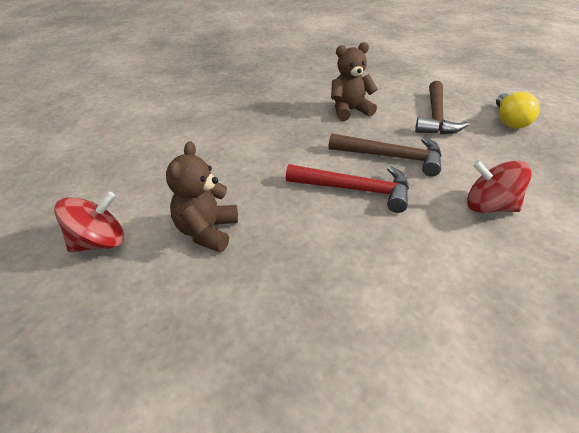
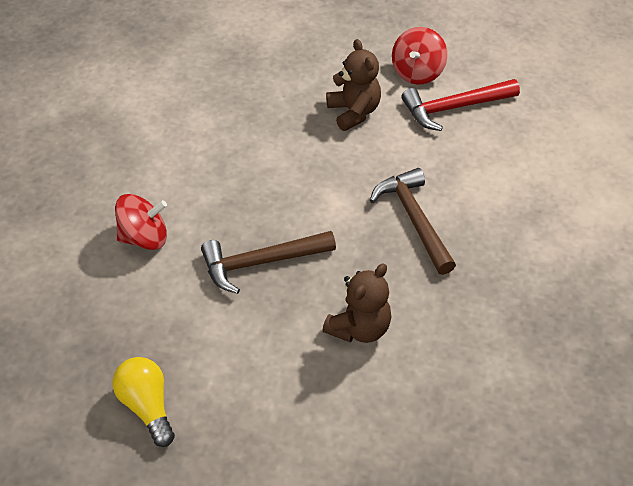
camera: 145 degrees right, 10 degrees up
red hammer [286,164,409,213] -> red hammer moved to [401,79,520,131]
brown hammer [415,81,469,134] -> brown hammer moved to [370,168,456,275]

